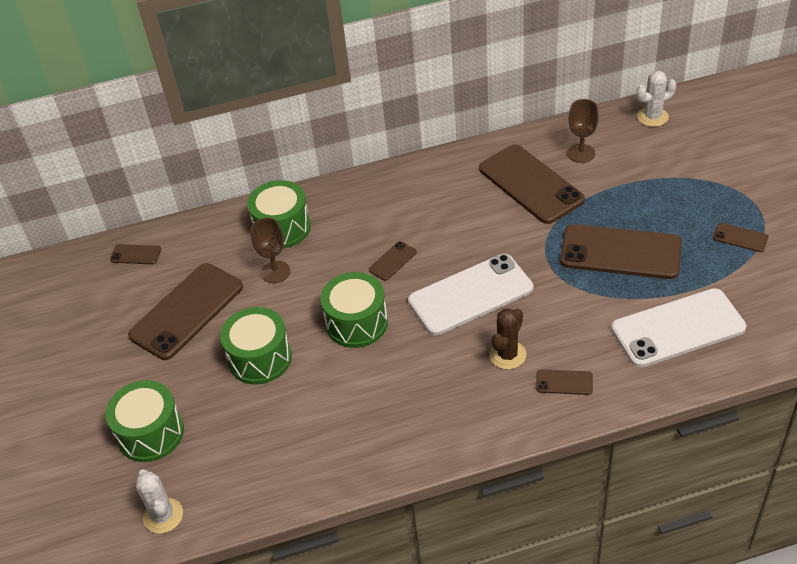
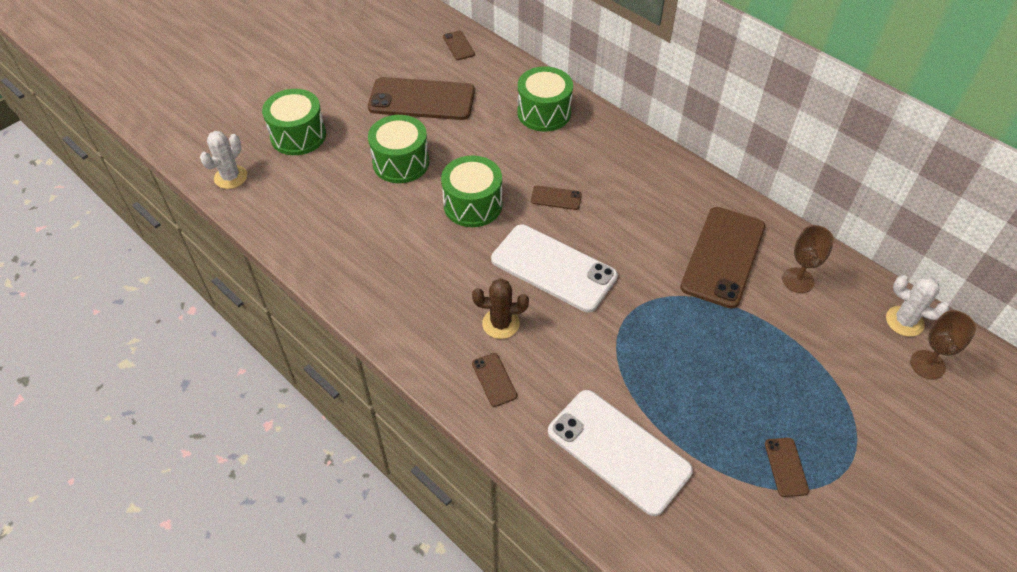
camera: 55 degrees right, 5 degrees up
brown goblet [251,218,290,283] -> brown goblet moved to [910,310,976,379]
brown phone [560,224,682,279] -> none

